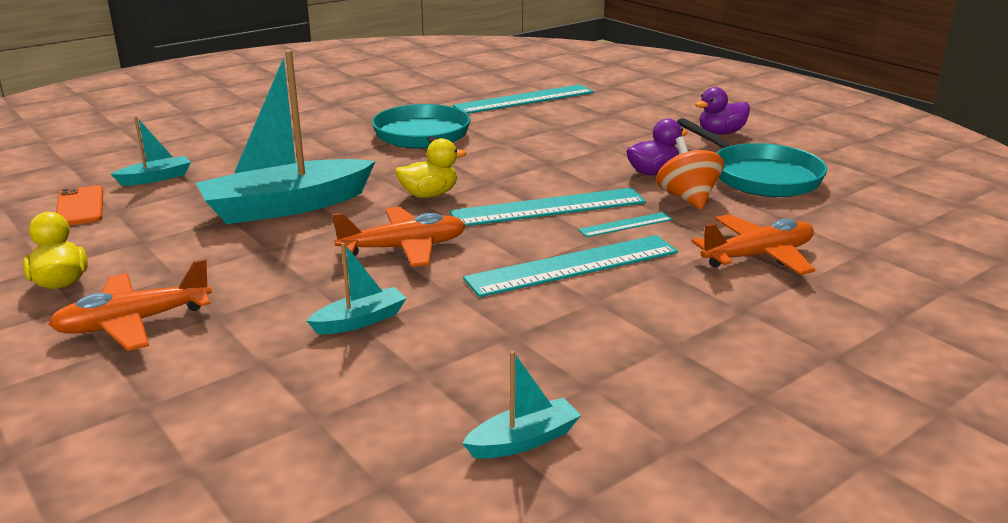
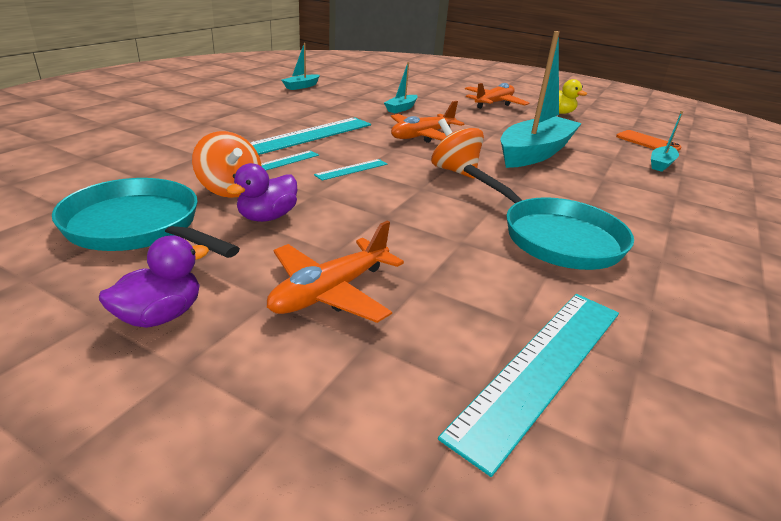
camera: 155 degrees right, 5 degrees up
yellow duck [395,138,467,198] -> orange spinning top [431,118,484,179]
turquoise ruler [450,188,646,226] -> turquoise ruler [314,159,387,181], size x0.49
orange plane [691,214,815,275] -> orange plane moved to [267,220,404,323]

